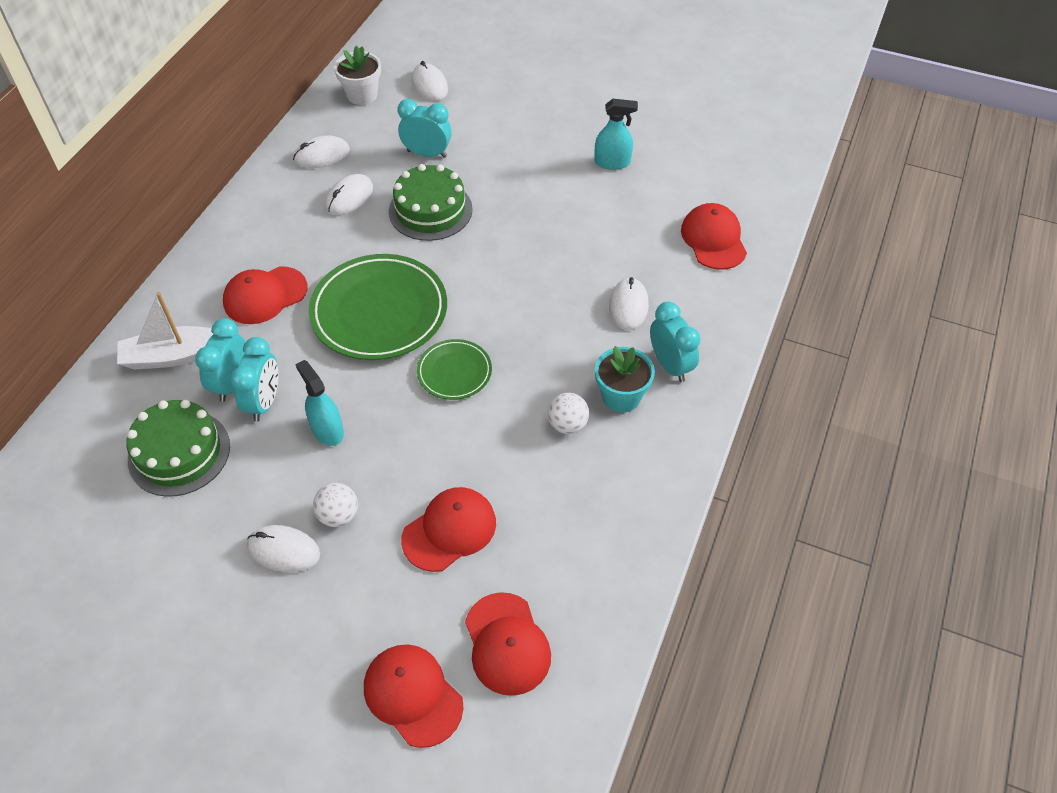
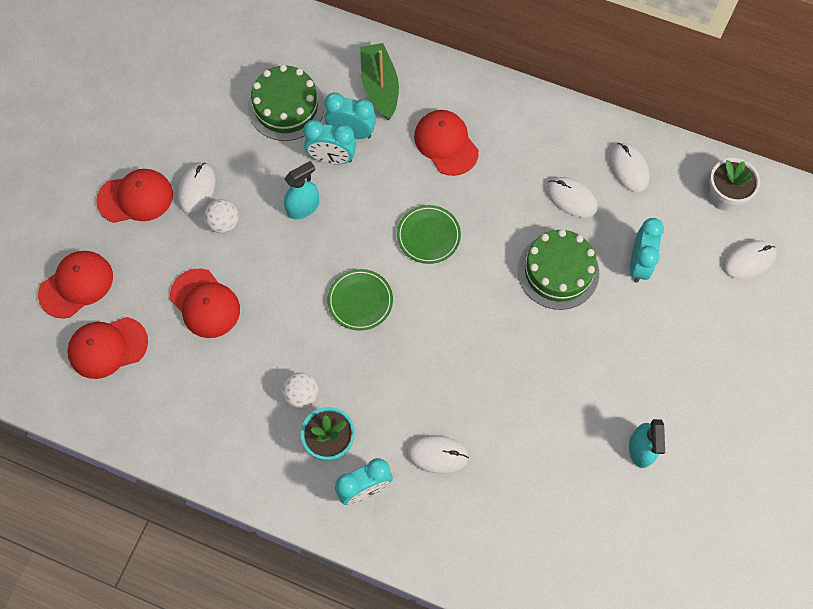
camera: 90 degrees right, 15 degrees up
white boat [117,292,213,370] -> green boat [360,43,399,120]
green plate [309,254,447,360] -> green plate [397,205,461,264], size x0.52
red cap [681,203,747,270] -> red cap moved to [96,169,173,223]

